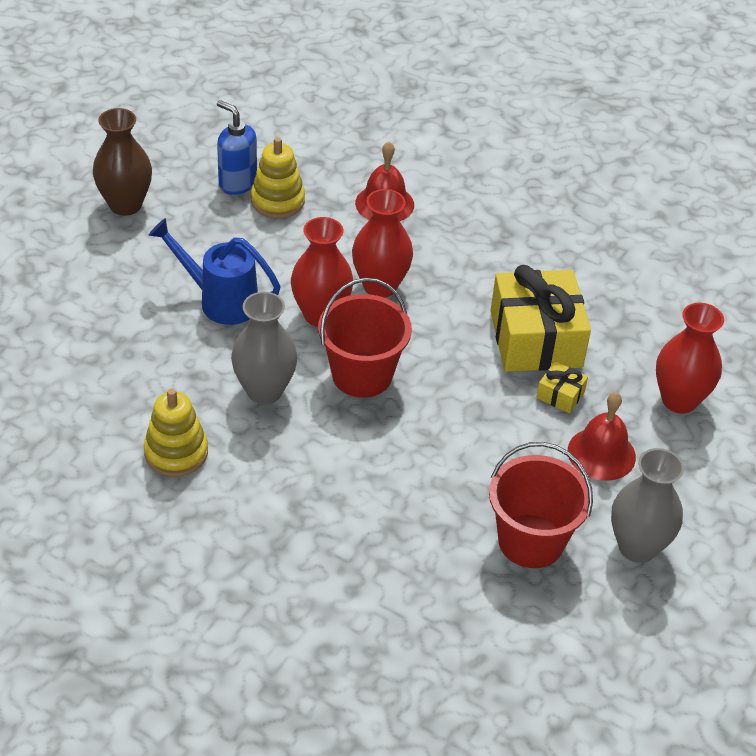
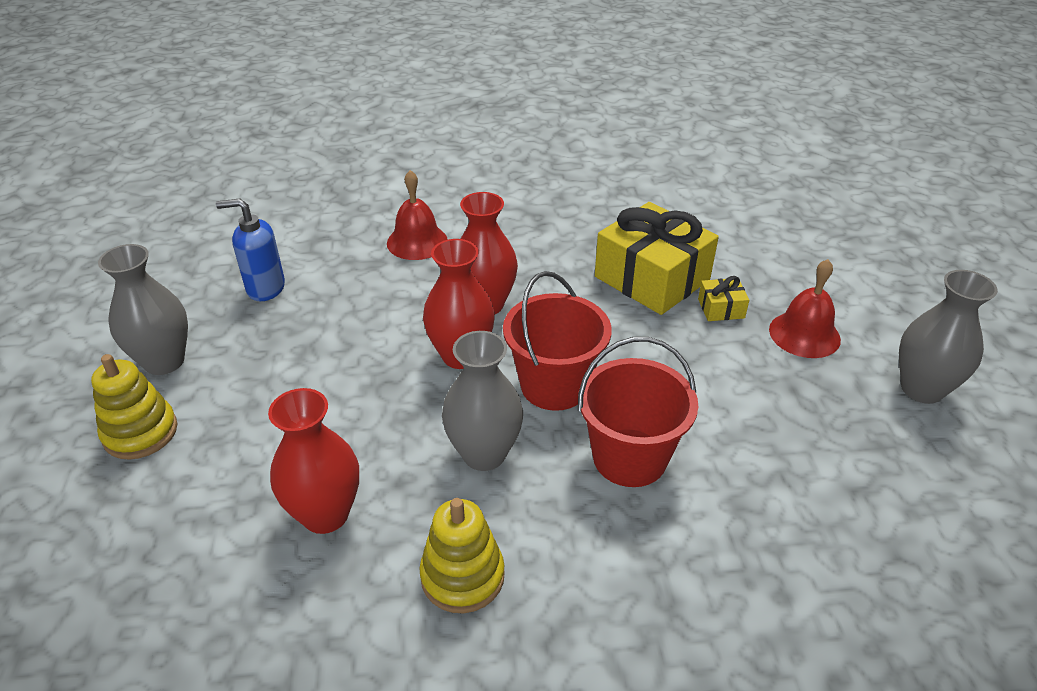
camera: 35 degrees left, 5 degrees down
brown vase [93,108,152,216] -> grey vase [98,244,188,375]
blue watering can [149,218,280,325] -> none
yellow stacking toy [251,137,305,218] -> yellow stacking toy moved to [91,354,177,460]
red bucket [489,442,593,568] -> red bucket moved to [578,337,699,487]
red vase [656,303,724,414] -> red vase moved to [268,388,359,534]

